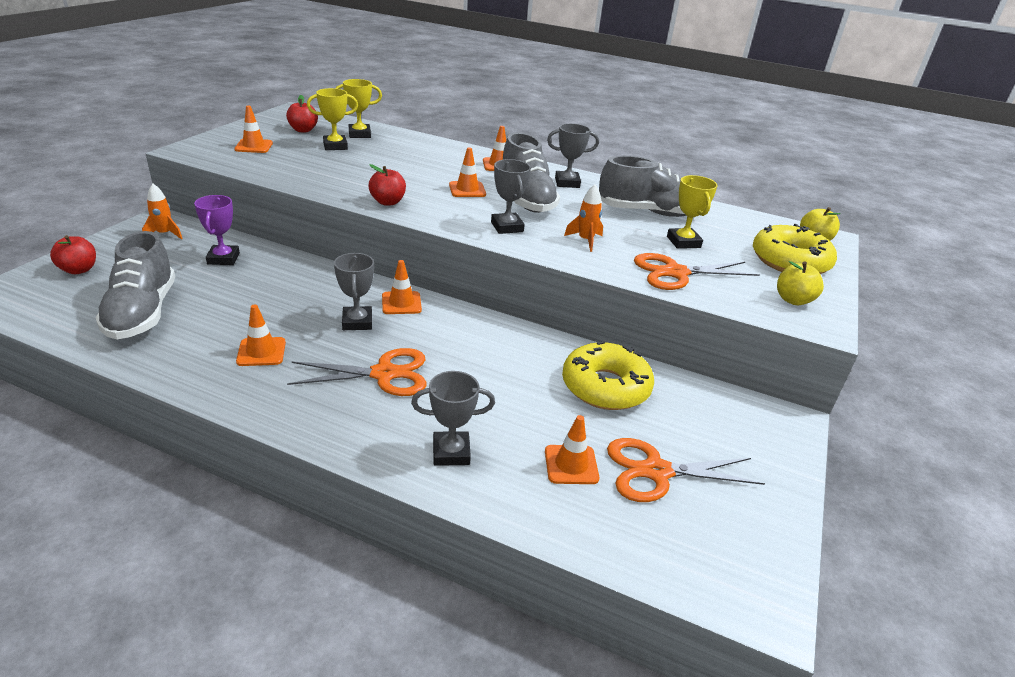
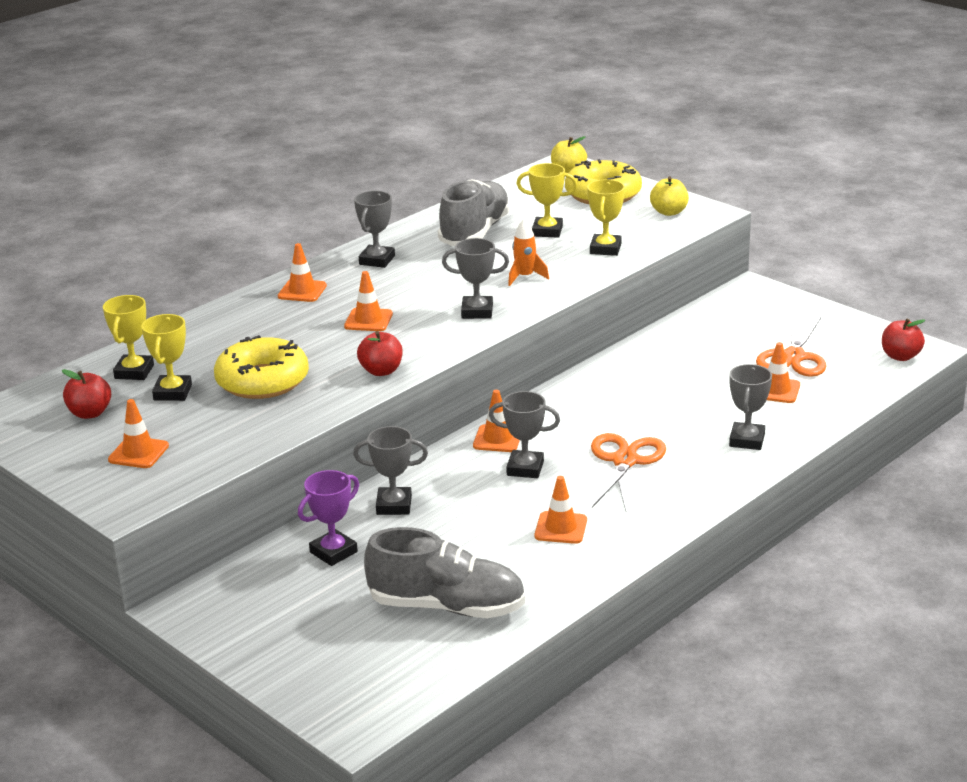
camera: 65 degrees left, 5 degrees down
red apple [50,235,96,274] -> red apple moved to [882,318,925,361]
orange rocket [142,184,183,239] -> none
purple trophy [194,195,240,265] -> purple trophy turned 60 degrees counterclockwise [298,470,359,566]
grey shoe [503,132,560,213] -> none
yellow donut [562,341,654,410] -> yellow donut moved to [214,335,309,399]
orange scissors [634,253,760,290] -> yellow trophy [587,179,625,256]
none -> grey trophy [353,426,428,515]

